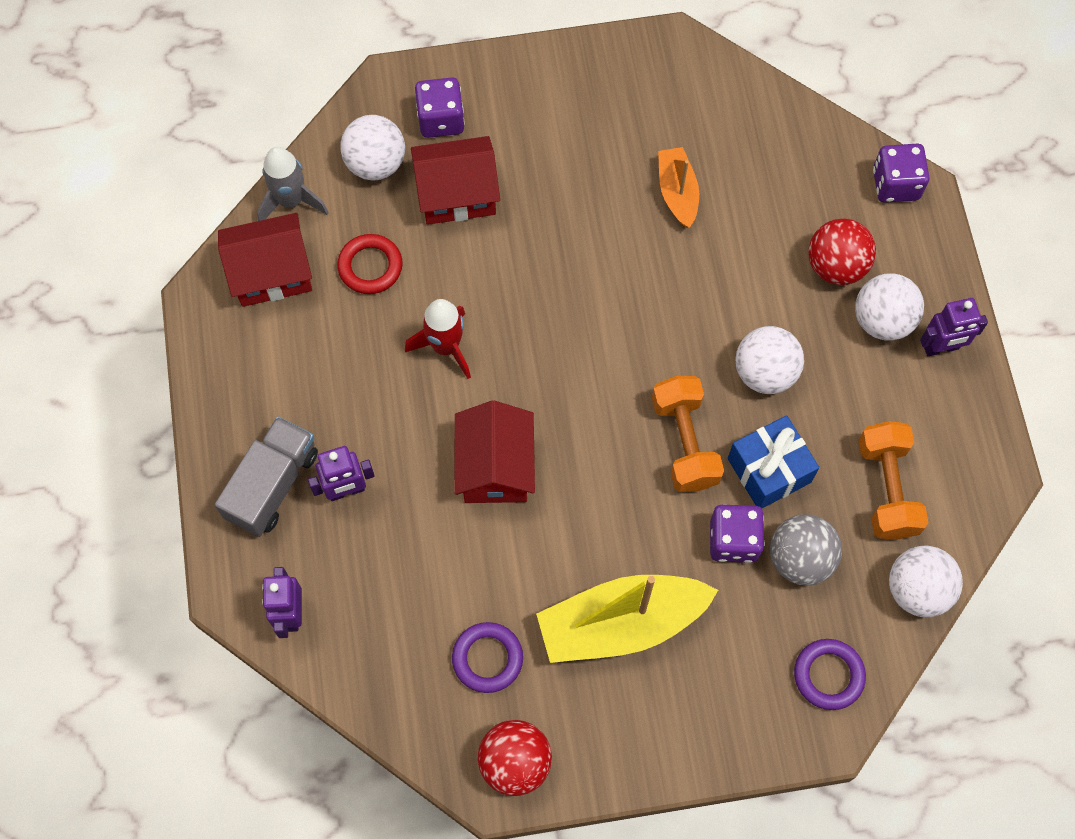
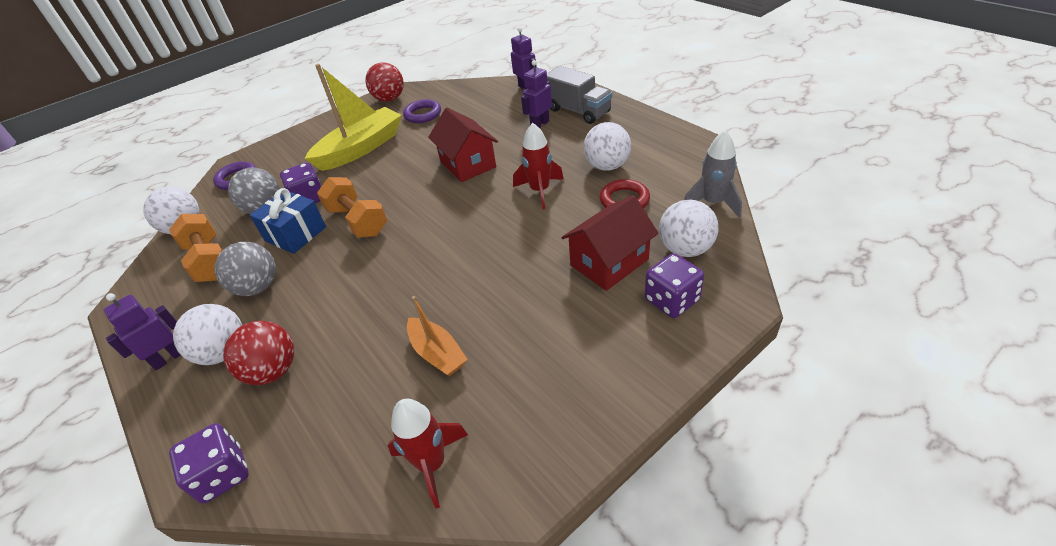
camera: 155 degrees right, 25 degrees down
grey truck [215,417,318,537] -> grey truck turned 45 degrees counterclockwise [547,66,612,124]
red house [218,213,312,307] -> none
white ball [736,326,804,394] -> white ball moved to [583,122,631,171]
none -> grey ball [214,242,276,296]
none -> red rocket [387,399,468,508]

